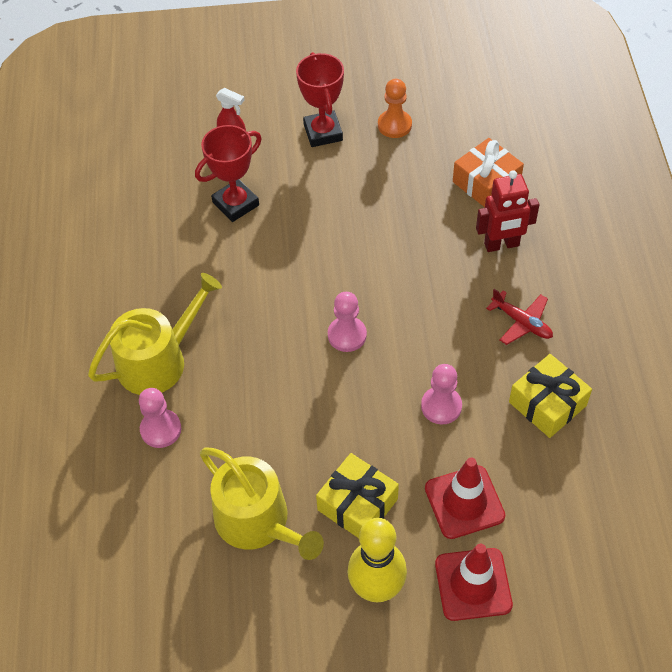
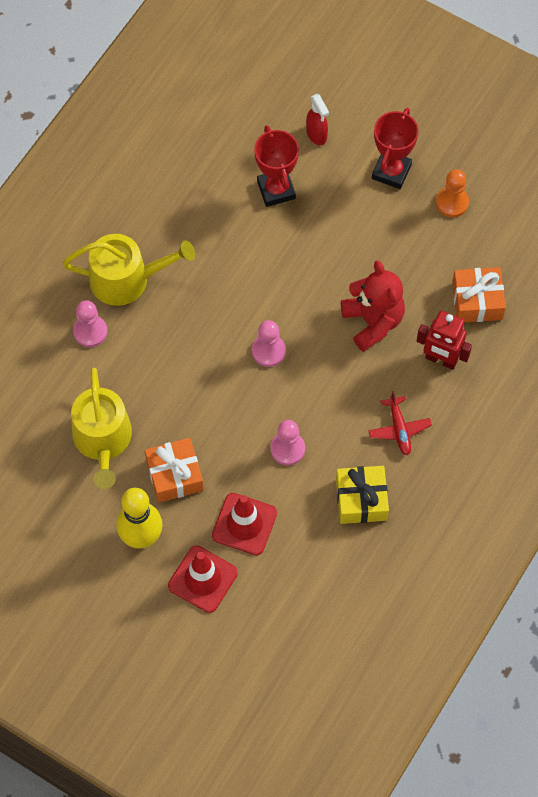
camera: 35 degrees right, 10 degrees up
red trophy [195,125,262,222] -> red trophy turned 75 degrees clockwise [254,125,299,207]
yellow gift [316,453,399,538] -> orange gift [145,438,204,503]
none -> red teddy bear [341,260,405,352]

